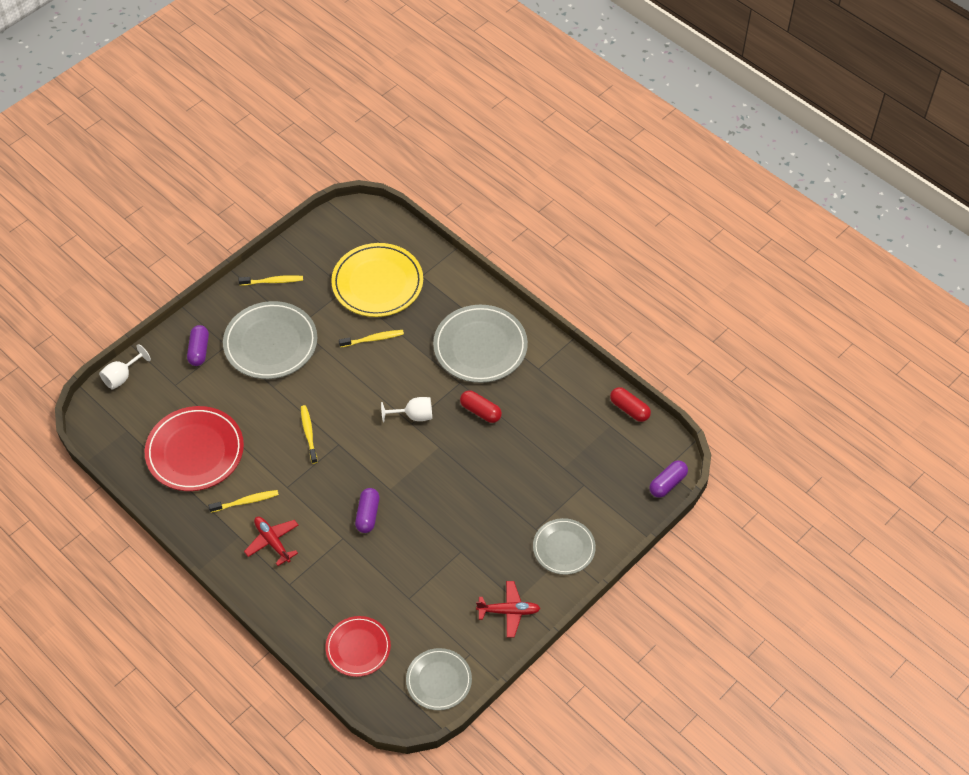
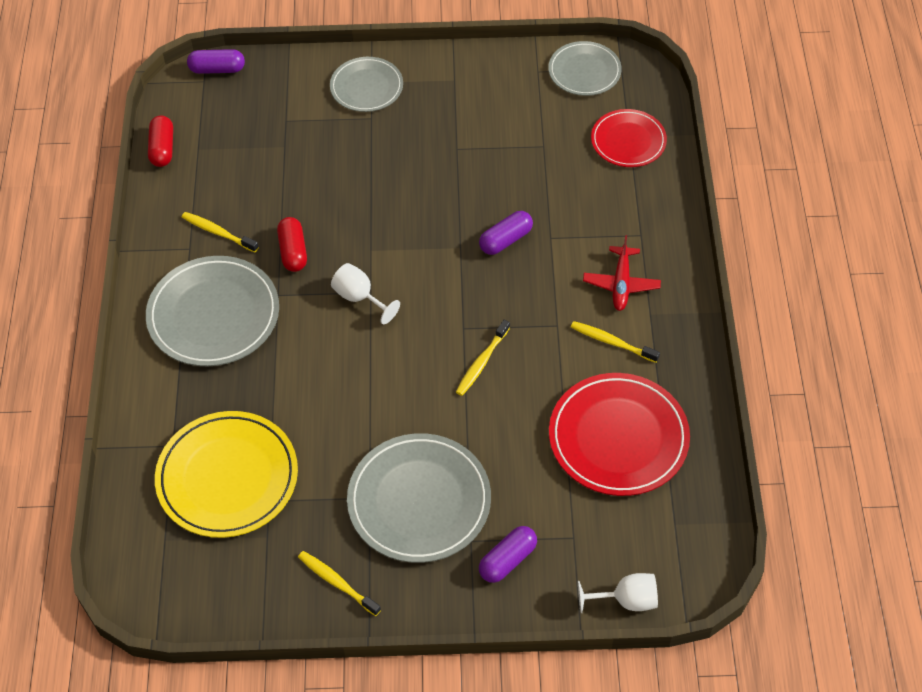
camera: 135 degrees left, 0 degrees up
yellow toothbrush [339,330,404,348] -> yellow toothbrush moved to [182,212,259,252]
red plane [476,581,541,637] -> none

